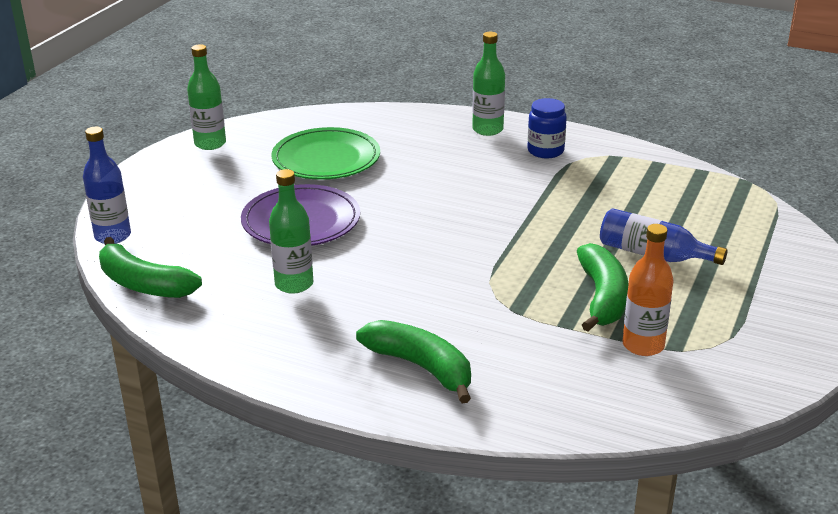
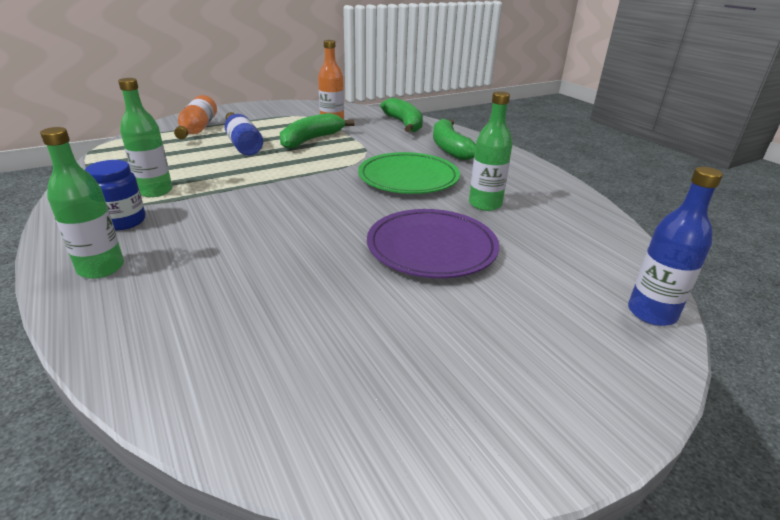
camera: 145 degrees left, 0 degrees up
green banana [99,237,202,298] -> green banana moved to [380,98,423,132]
green bottle [187,44,226,150] -> green bottle moved to [118,78,172,197]
green plate [271,127,380,180] -> green plate moved to [358,152,460,194]
none -> orange bottle [174,95,217,139]

